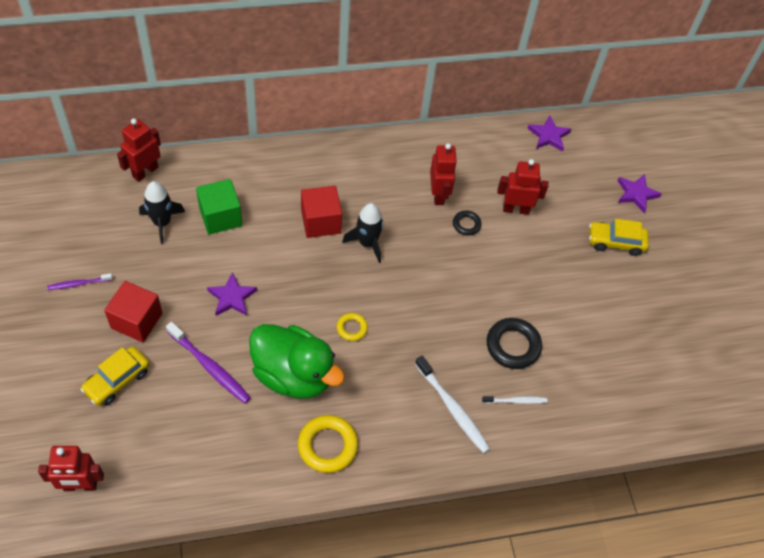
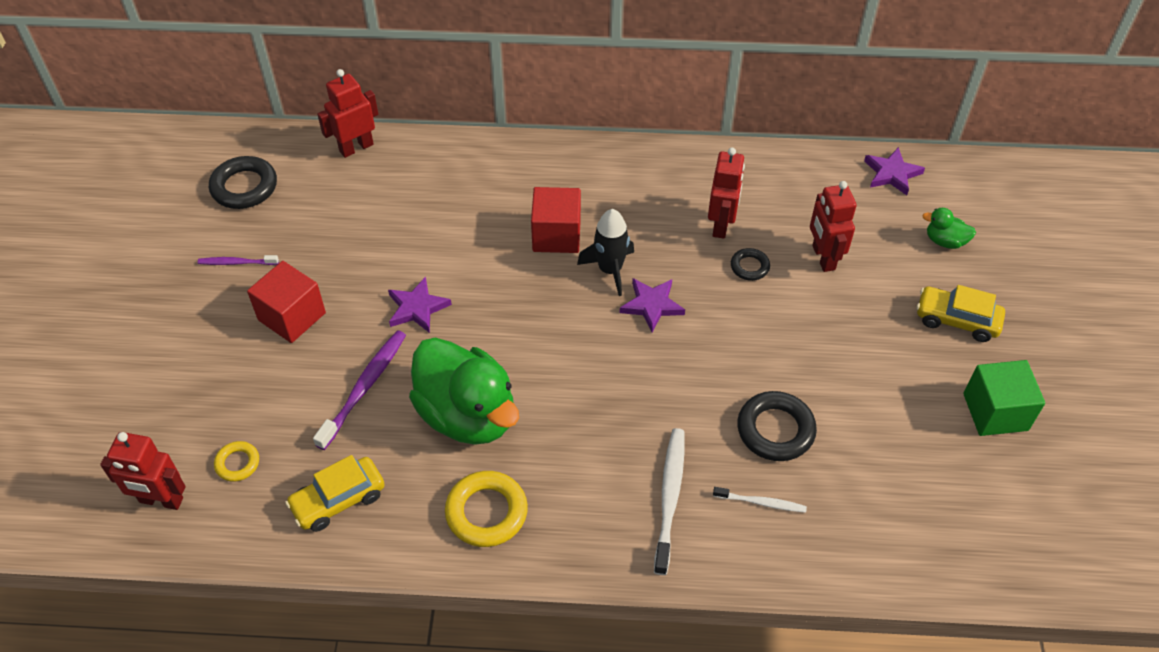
camera: 20 degrees right, 5 degrees down
yellow car [80,346,149,406] -> yellow car moved to [285,455,385,532]
black rocket [139,181,185,244] -> none
purple toothbrush [166,322,251,404] -> purple toothbrush turned 120 degrees counterclockwise [313,330,406,450]
green cube [196,179,242,235] -> green cube moved to [963,360,1045,436]
yellow ring [337,313,368,341] -> yellow ring moved to [214,441,259,482]
white toothbrush [415,356,490,453] -> white toothbrush turned 150 degrees counterclockwise [654,428,685,575]
red robot [497,159,548,215] -> red robot turned 120 degrees counterclockwise [810,181,857,272]
purple star [618,174,661,213] -> purple star moved to [620,278,685,332]
none -> black ring [209,156,277,209]
none -> green duck [922,208,976,249]

